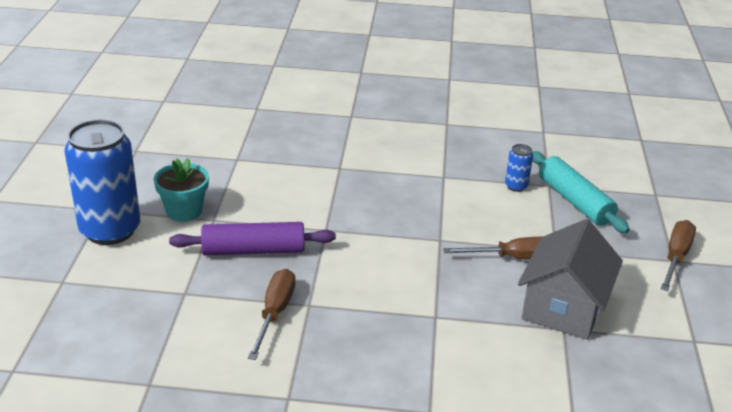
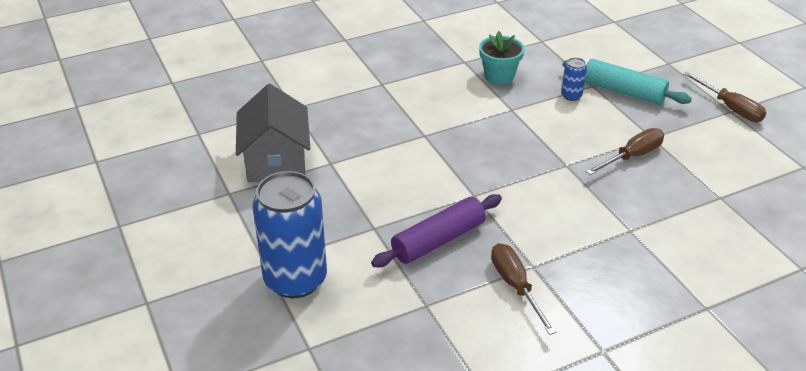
camera: 30 degrees left, 5 degrees up
turquoise flower pot [153,158,209,222] -> turquoise flower pot moved to [479,31,525,85]
grey house [518,219,623,340] -> grey house moved to [236,84,310,182]
brown screwdriver [661,220,696,291] -> brown screwdriver turned 150 degrees clockwise [683,72,766,122]

